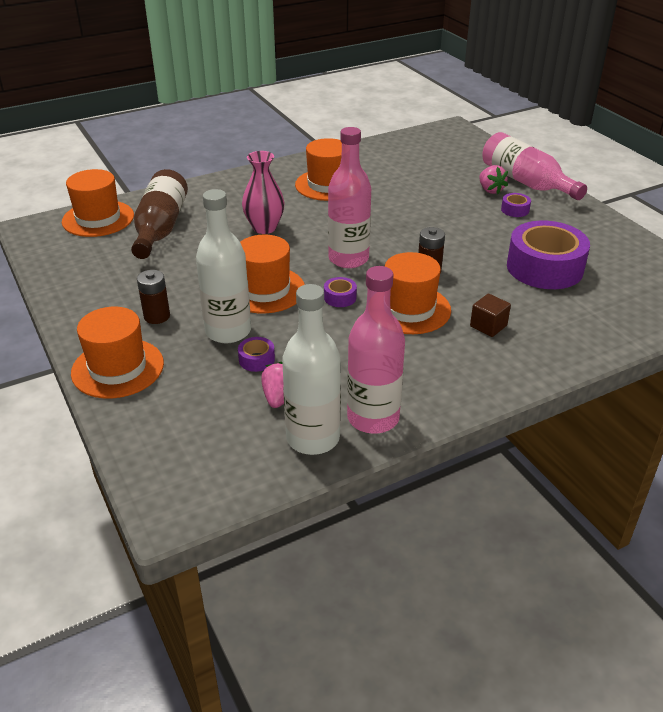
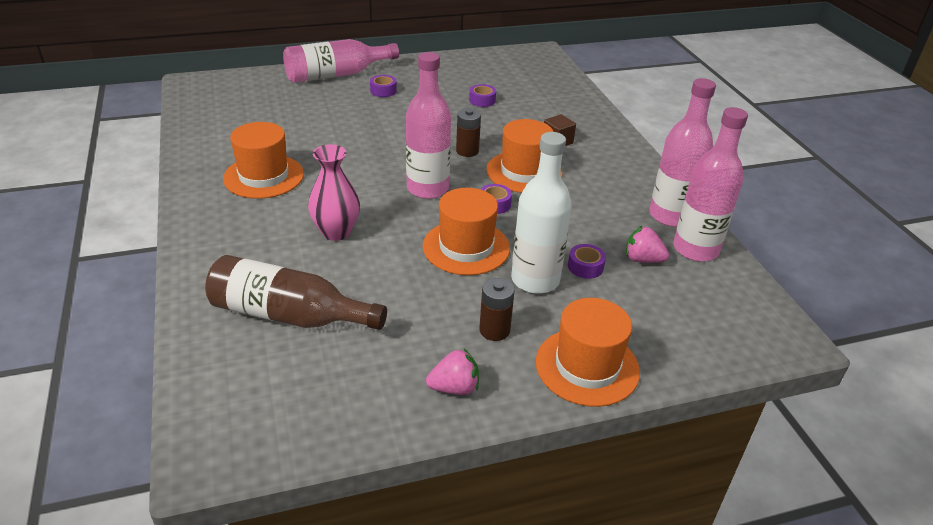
camera: 80 degrees left, 0 degrees up
orange hat [62,169,134,237] -> none
white bottle [282,284,341,455] -> pink bottle [673,107,748,262]
pink strawberry [479,165,508,194] -> pink strawberry moved to [426,349,479,395]
purple tape [507,221,590,289] -> purple tape [469,84,496,107], size x0.41

